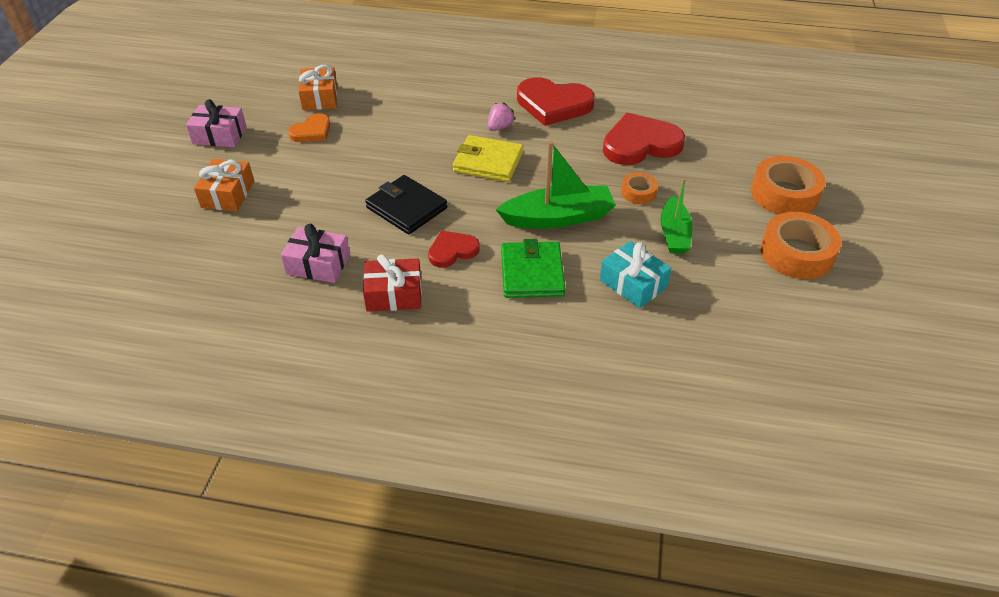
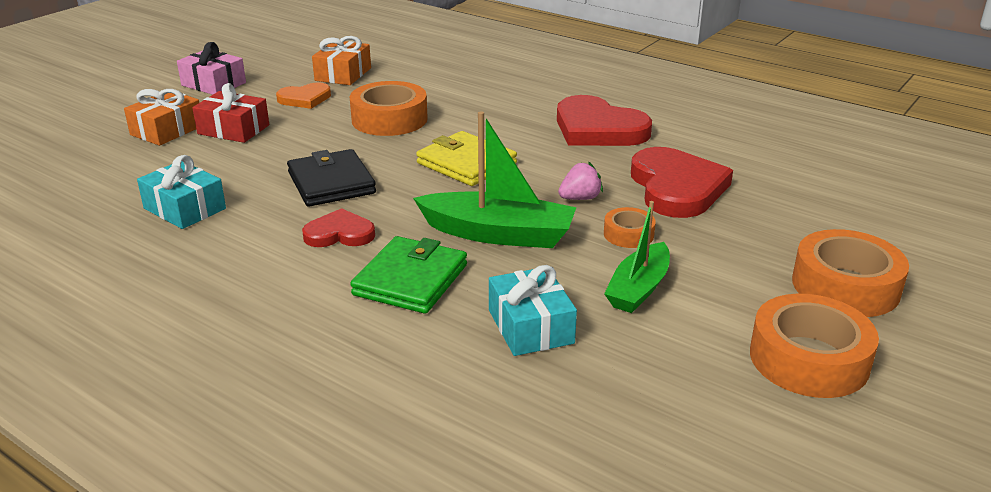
camera: 25 degrees right, 15 degrees down
pink gift [281,224,350,283] -> turquoise gift [137,155,226,229]
red gift [363,254,422,312] -> red gift moved to [192,83,269,143]
pink strawberry [488,102,515,131] -> pink strawberry moved to [558,162,603,200]
red heart [603,113,685,165] -> red heart turned 75 degrees clockwise [631,147,733,218]
none -> orange tape [350,81,428,136]

